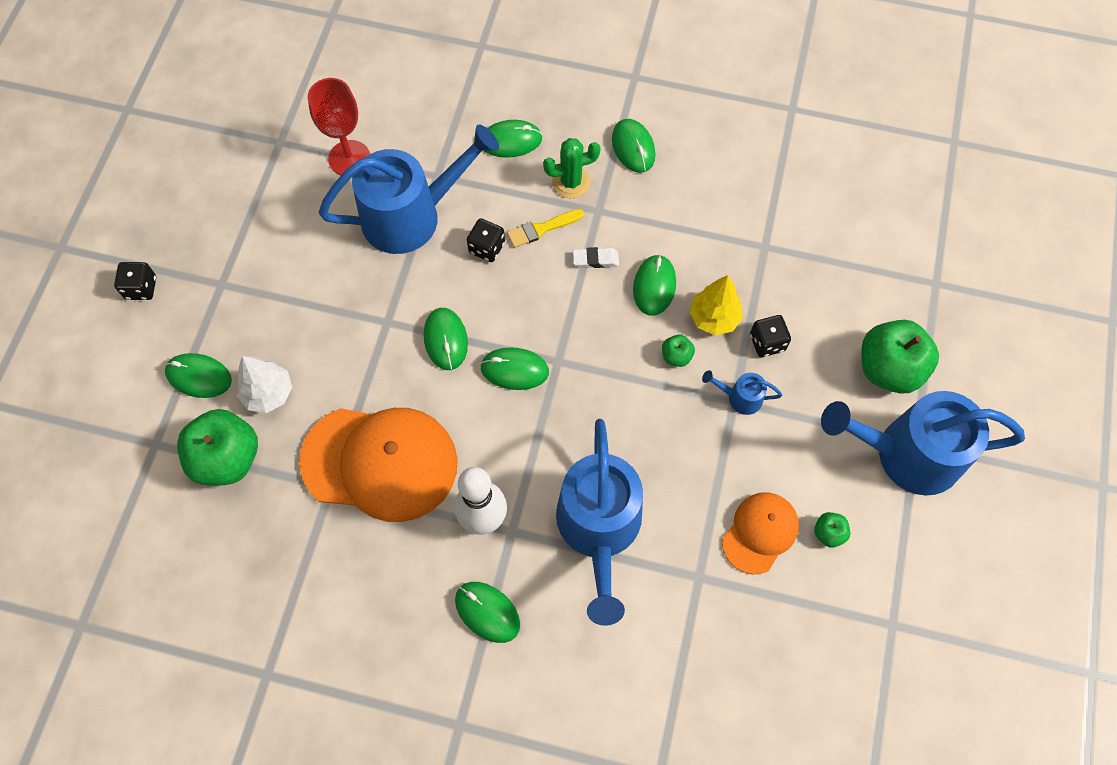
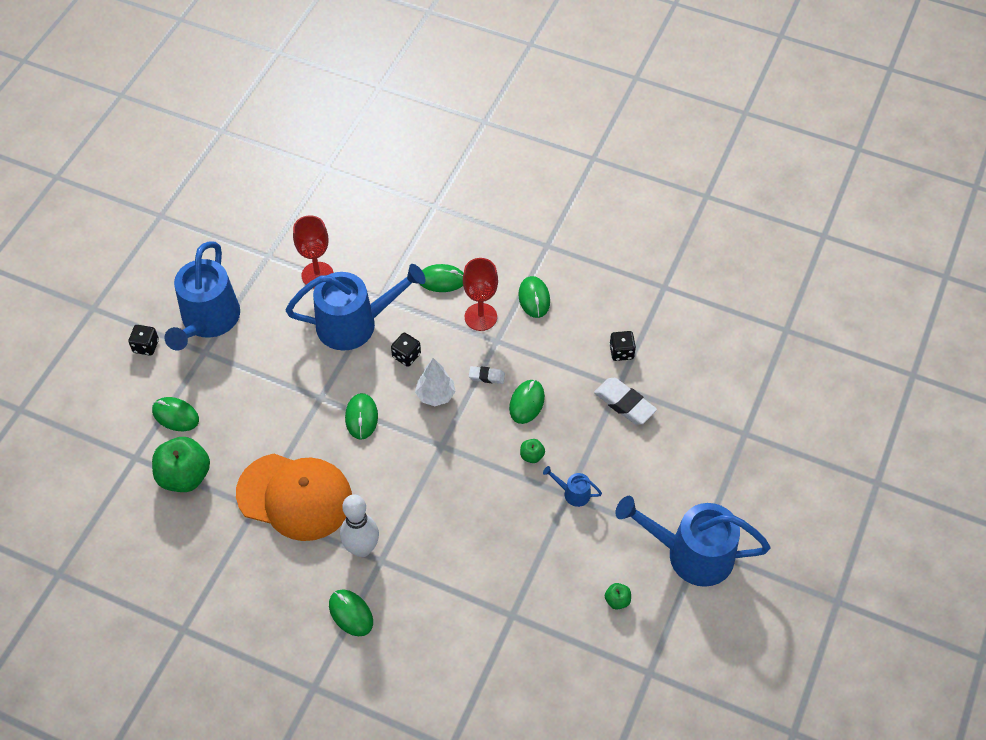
camera: 10 degrees right, 10 degrees down
white tree [237,356,292,413] -> white tree moved to [415,358,455,406]
green mouse [480,347,549,390] -> none
yellow brush [507,209,584,248] -> none
green cactus [543,138,601,198] -> red goblet [463,258,498,331]
blue watering can [556,419,643,626] -> blue watering can moved to [164,241,240,351]
yellow tree [689,275,743,335] -> none
orange cap [722,492,799,574] -> none
black dice [750,315,791,357] -> black dice moved to [609,331,636,361]
green apple [861,320,939,394] -> none
none -> white eraser [594,378,657,425]

